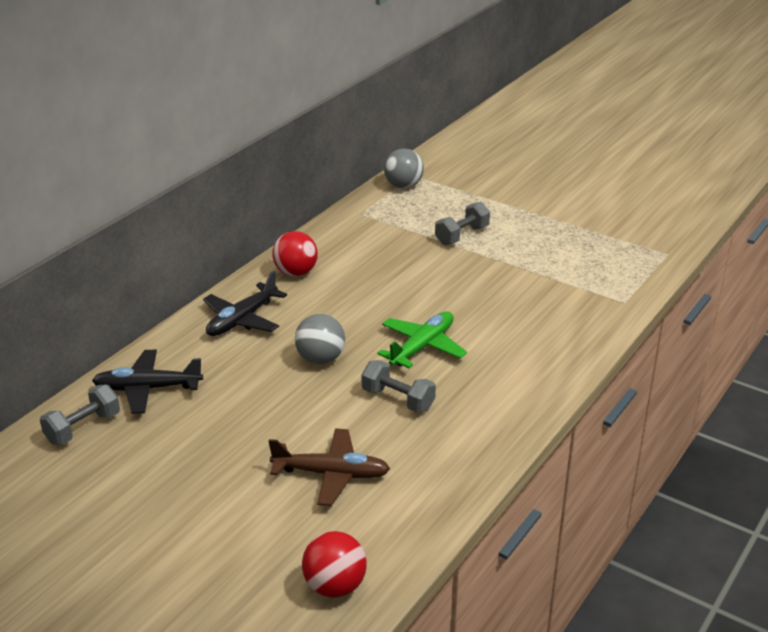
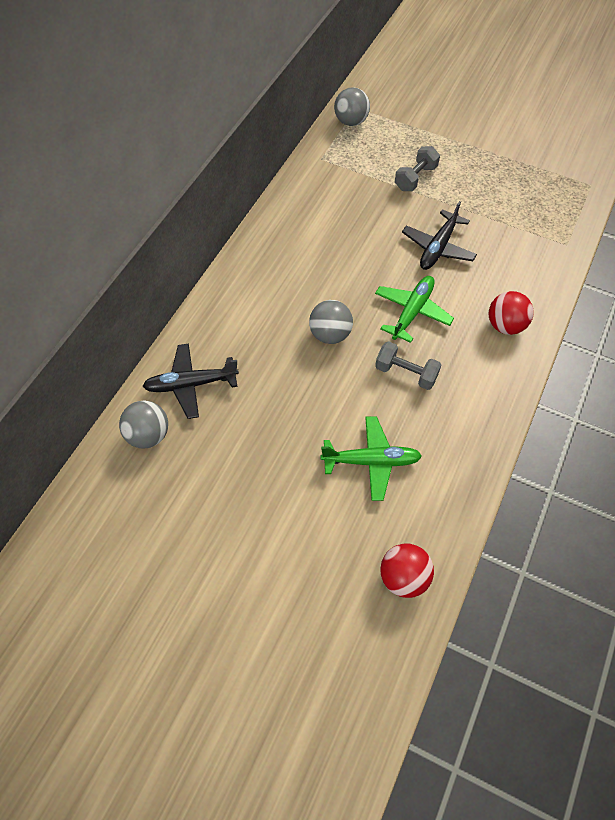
camera: 10 degrees left, 25 degrees up
grey dumbbell [40,385,120,445] -> grey ball [119,400,168,449]
black plane [203,270,287,336] -> black plane moved to [402,201,477,270]
brown plane [269,428,390,506] -> green plane [320,416,422,501]
red ball [272,231,318,276] -> red ball moved to [489,291,534,335]

